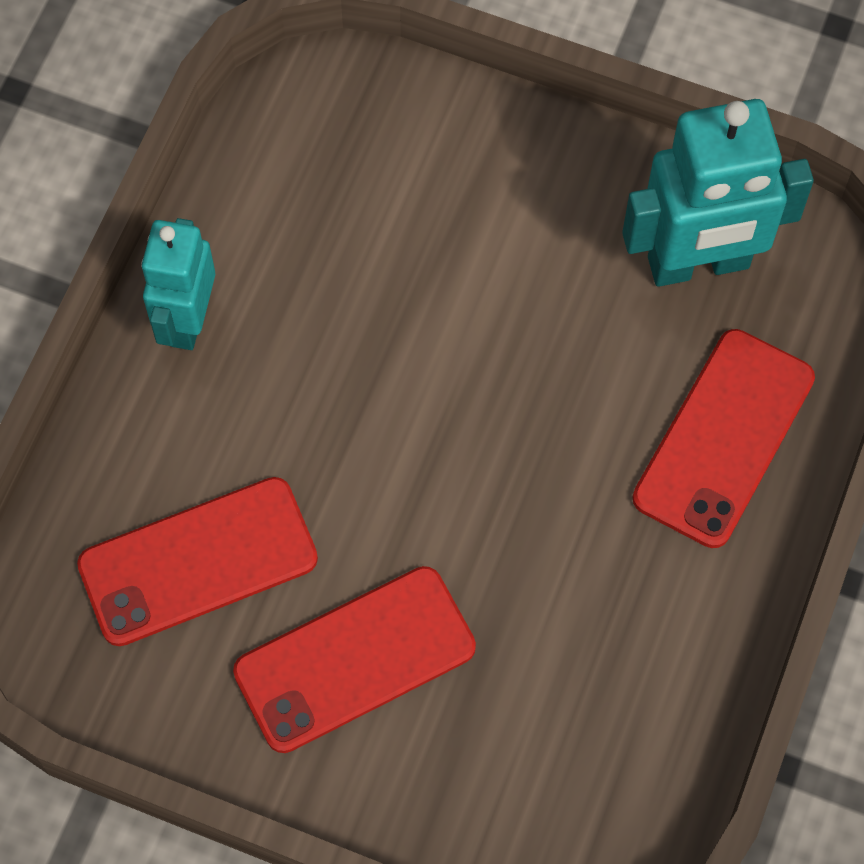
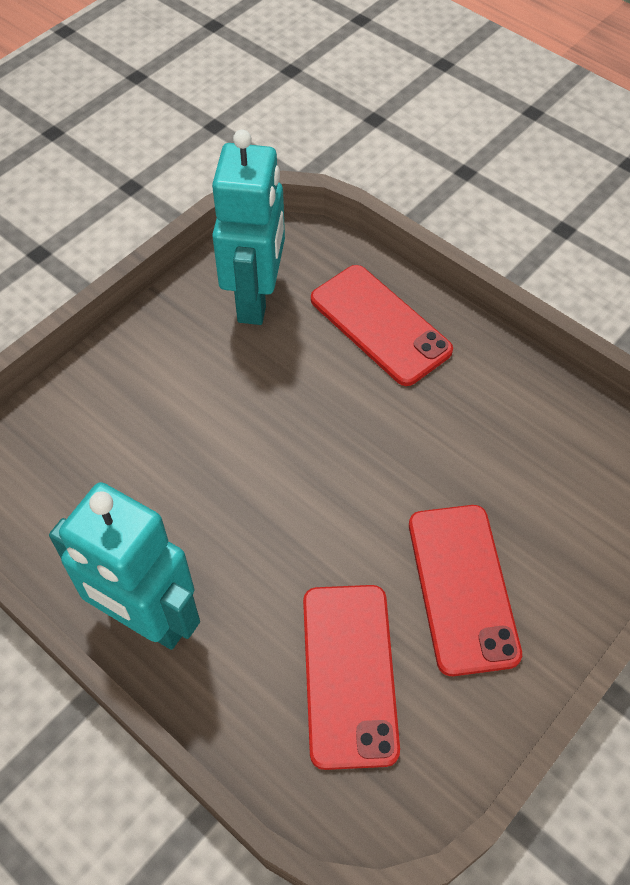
camera: 70 degrees left, 10 degrees down
turquoise robot [141,218,215,350] -> turquoise robot [49,482,200,650], size x1.55

